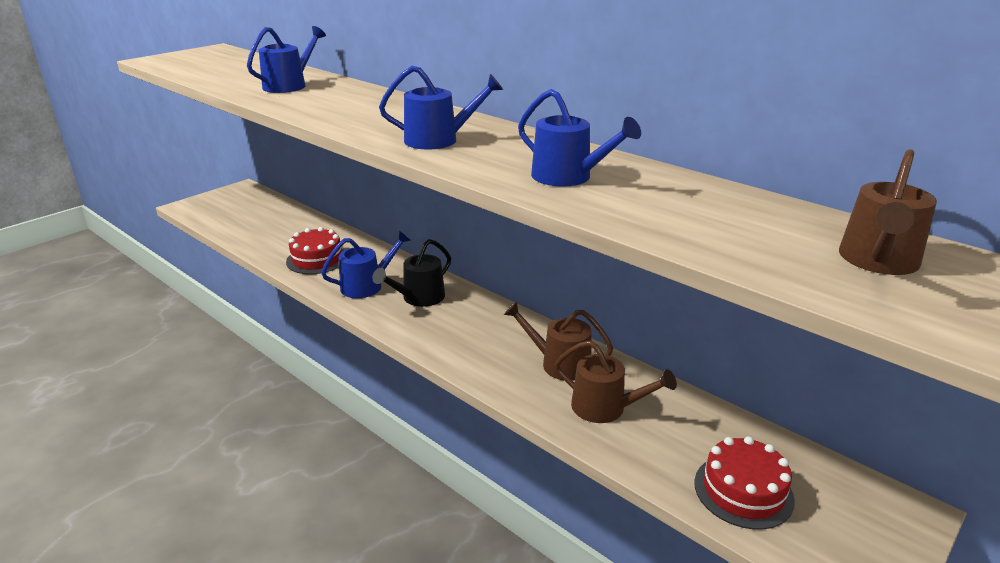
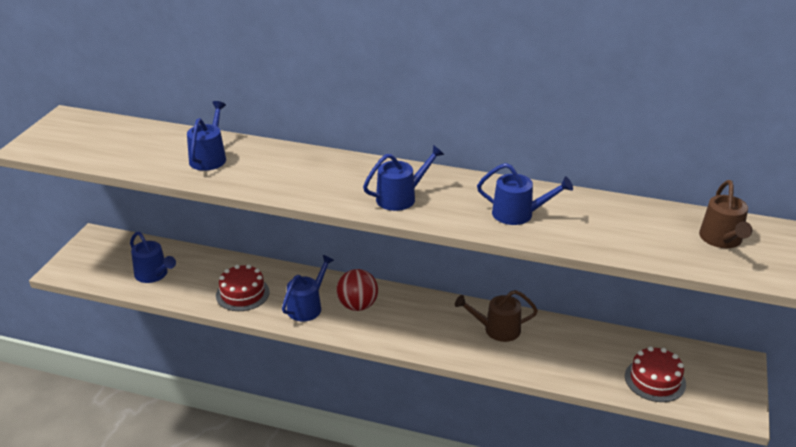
camera: 25 degrees left, 5 degrees up
black watering can [372,239,451,307] -> red ball [336,269,378,311]
brown watering can [555,340,677,423] -> none
none -> blue watering can [130,231,176,283]

